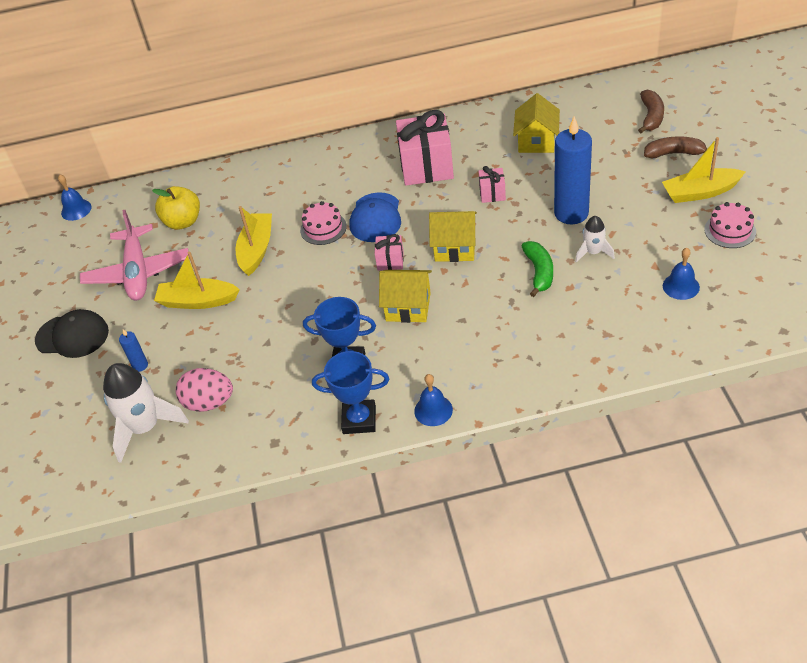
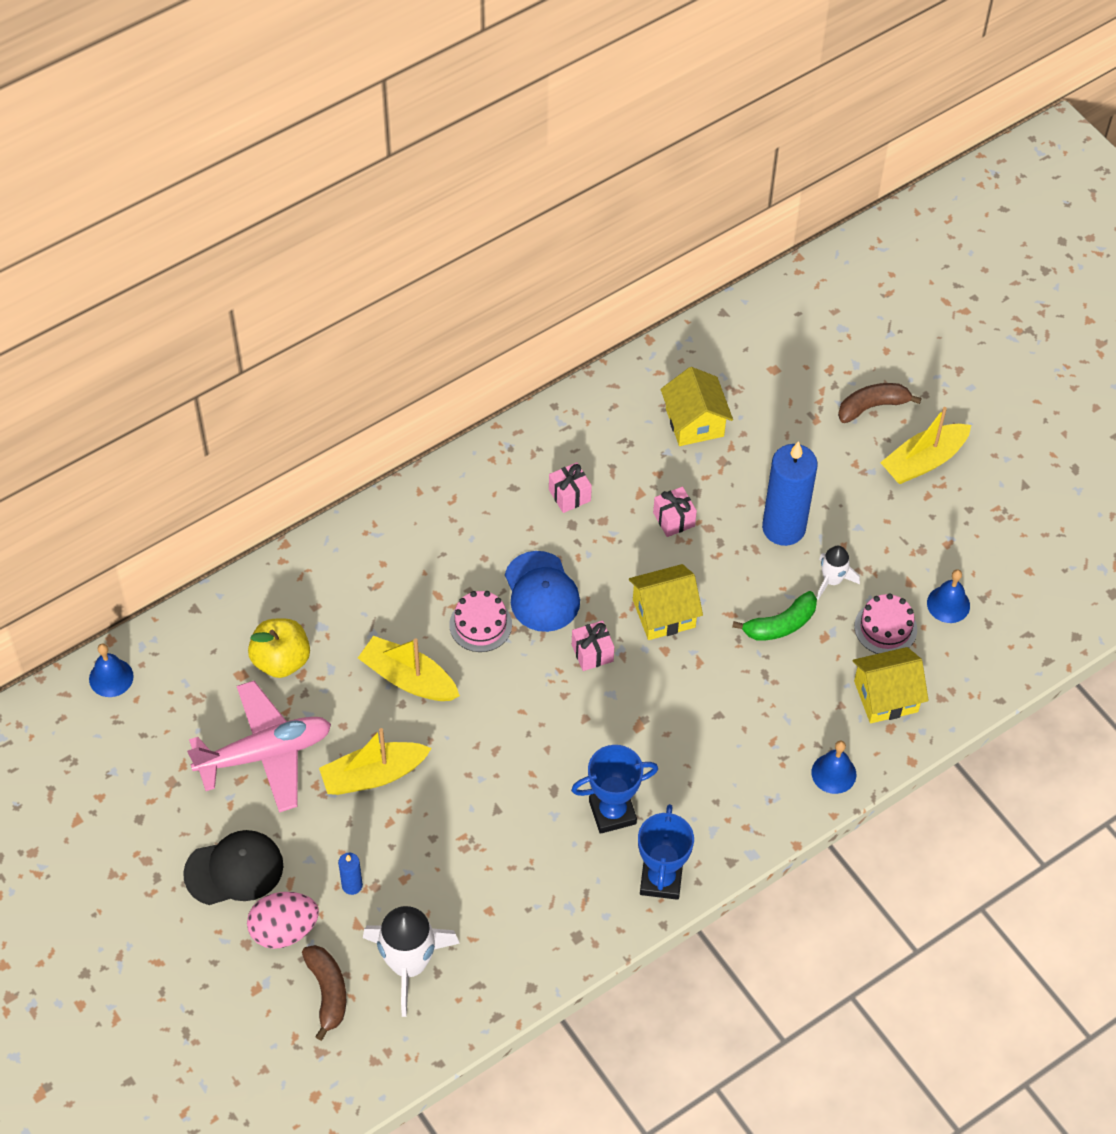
camera: 30 degrees left, 10 degrees up
pink plane [80,210,189,301] -> pink plane turned 75 degrees counterclockwise [187,681,331,813]
pink egg [176,368,233,412] -> pink egg moved to [247,892,319,949]
yellow boat [236,206,272,276] -> yellow boat turned 45 degrees counterclockwise [358,636,460,701]
blue trophy [312,351,389,434] -> blue trophy turned 60 degrees counterclockwise [638,804,694,900]
yellow house [379,270,432,323] -> yellow house moved to [852,647,929,723]
pink gift [396,110,454,186] -> pink gift [549,462,592,513], size x0.48
blue bell [414,374,453,426] -> blue bell moved to [812,741,856,794]
green banana [522,241,553,297] -> green banana turned 90 degrees clockwise [732,591,817,641]
brown banana [638,90,664,133] -> brown banana moved to [302,945,346,1041]
pink cake [704,202,756,248] -> pink cake moved to [854,593,917,654]

